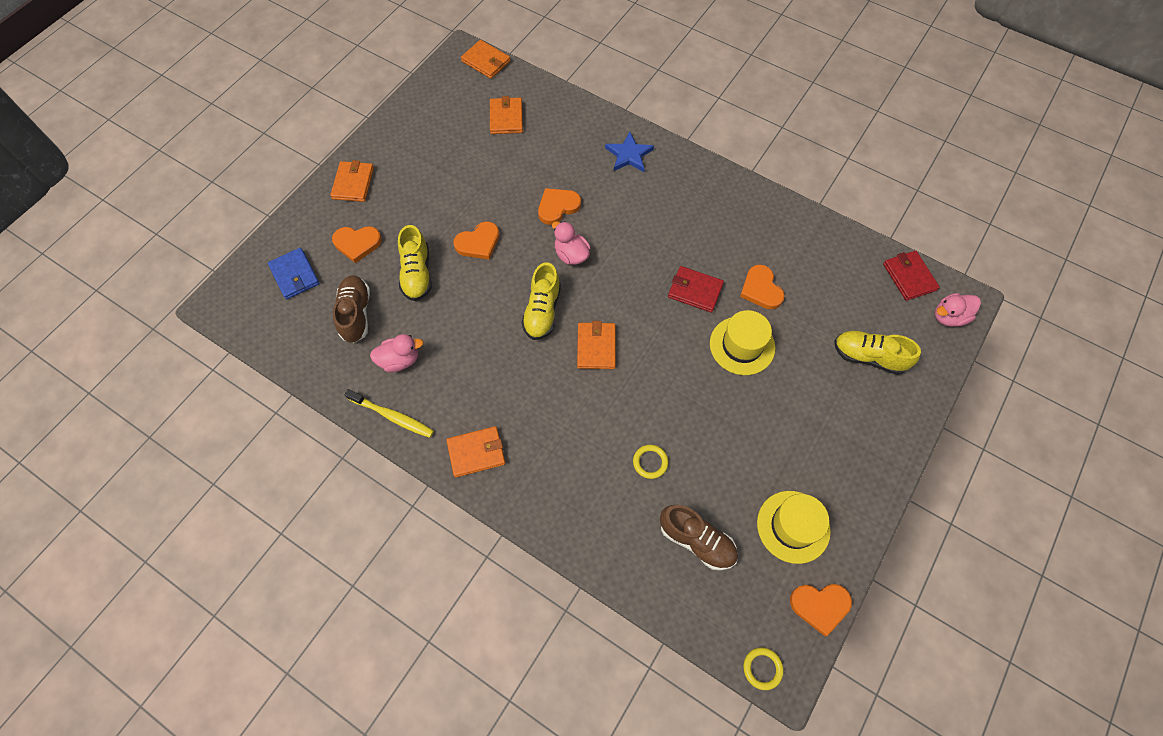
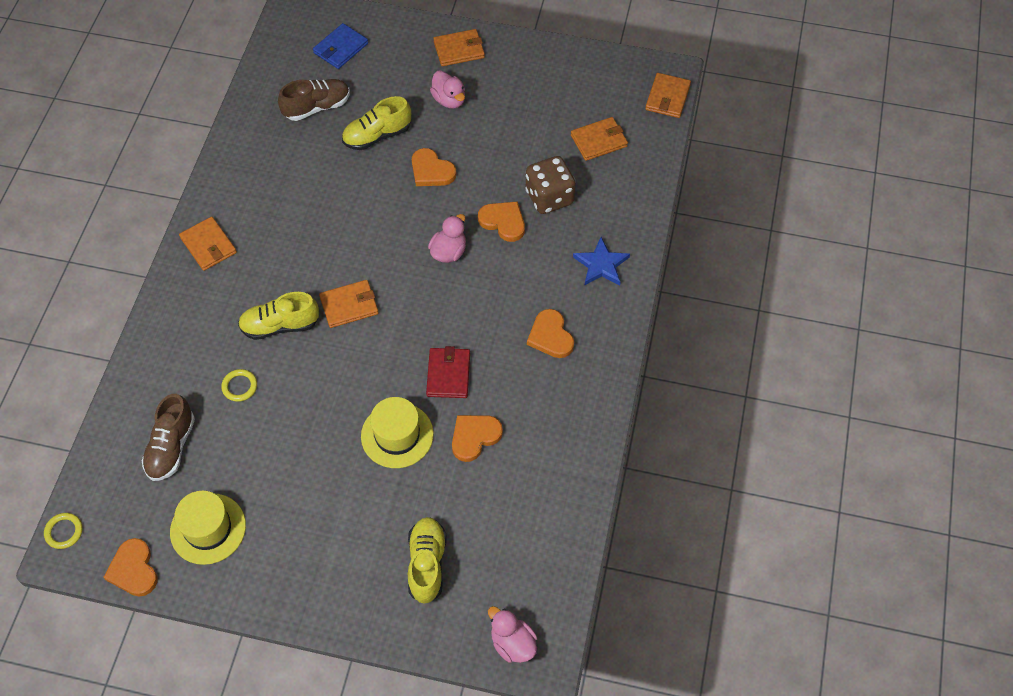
camera: 70 degrees right, 5 degrees down
orange heart [332,226,382,263] -> orange heart moved to [527,309,574,358]
yellow toothbrush [345,389,434,438] -> none
pink duck [370,334,423,372] -> pink duck moved to [430,70,465,108]
yellow shoe [522,262,561,340] -> yellow shoe moved to [238,292,319,340]
red wallet [883,251,940,301] -> none
none -> brown dice [525,156,576,214]

